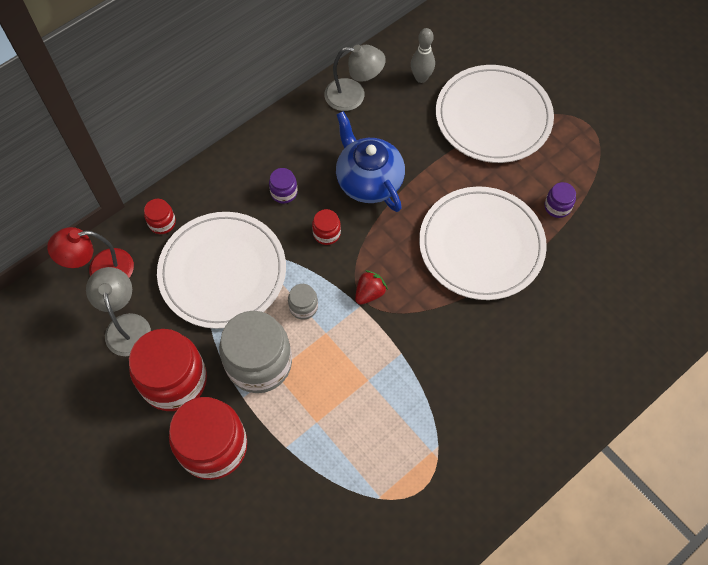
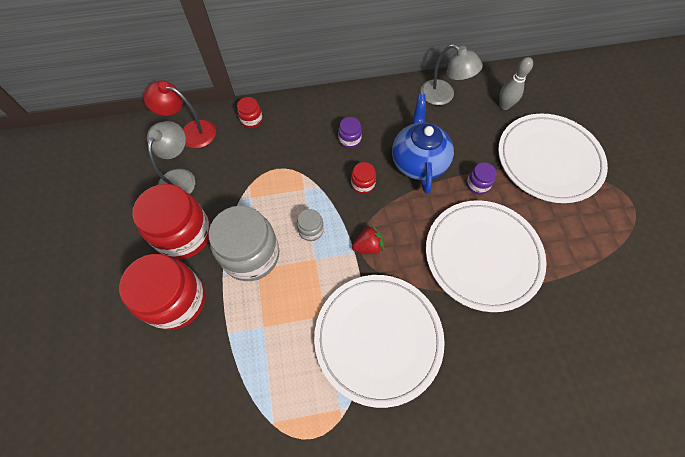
camera: 30 degrees right, 0 degrees up
white plate [157,212,286,329] -> white plate moved to [314,275,445,408]
purple jar [545,182,576,218] -> purple jar moved to [466,162,497,194]

